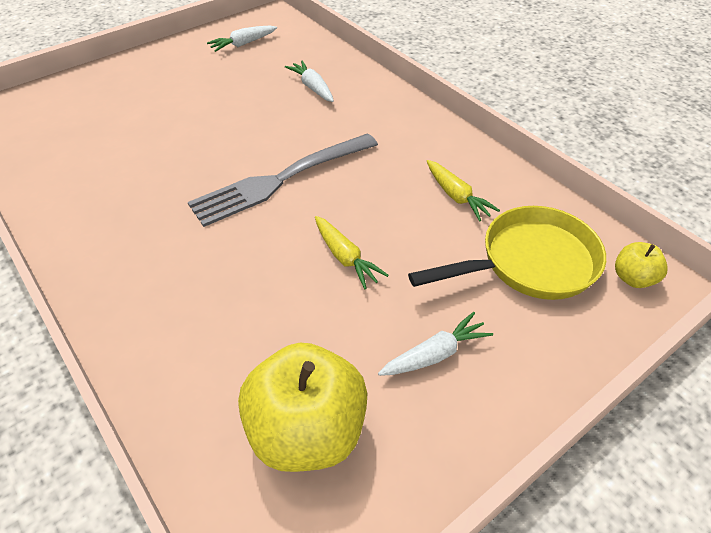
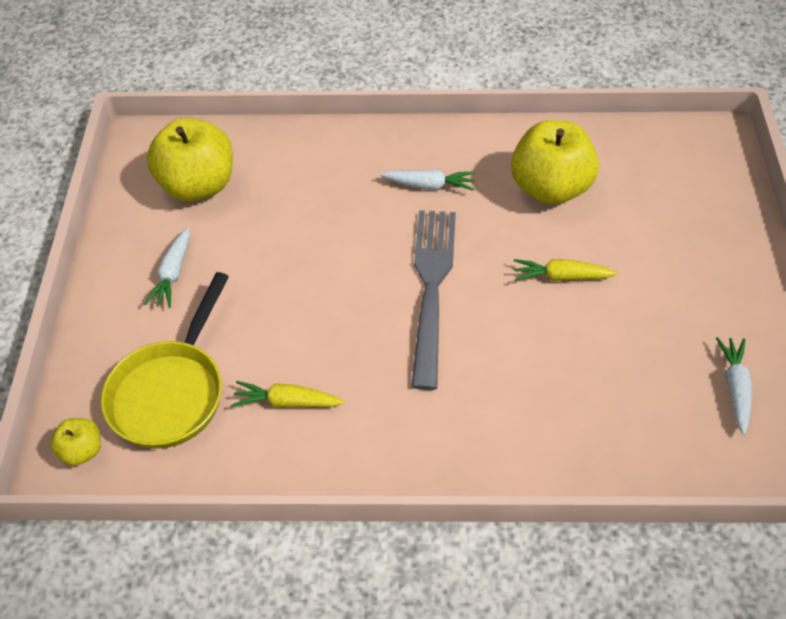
camera: 130 degrees right, 5 degrees up
white carrot [285,60,334,102] -> white carrot moved to [380,170,475,191]
yellow carrot [315,216,389,289] -> yellow carrot moved to [514,259,618,281]
none -> yellow apple [511,120,599,205]

